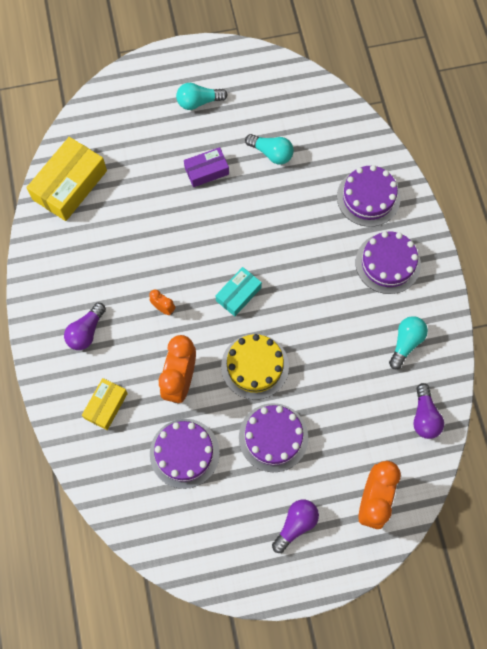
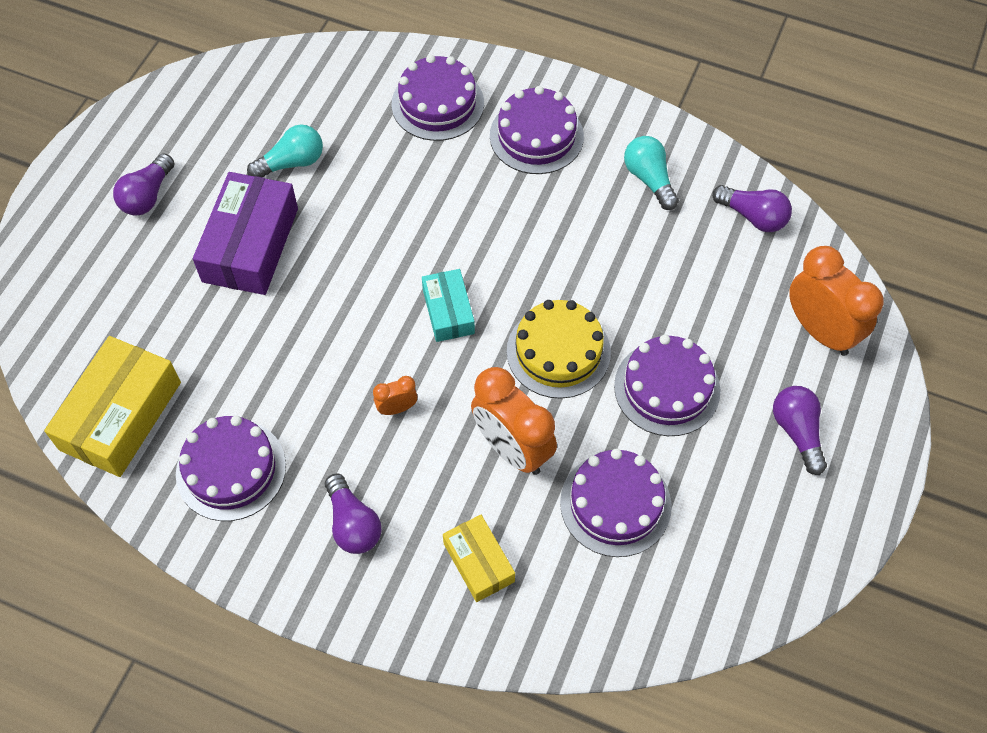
camera: 55 degrees left, 10 degrees down
yellow box [26,137,107,221] -> yellow box turned 45 degrees clockwise [44,336,181,477]
turquoise light bulb [176,83,228,110] -> purple light bulb [113,153,174,215]
purple box [184,147,229,187] -> purple box [193,172,298,295], size x1.75
none -> purple cake [176,415,286,521]

